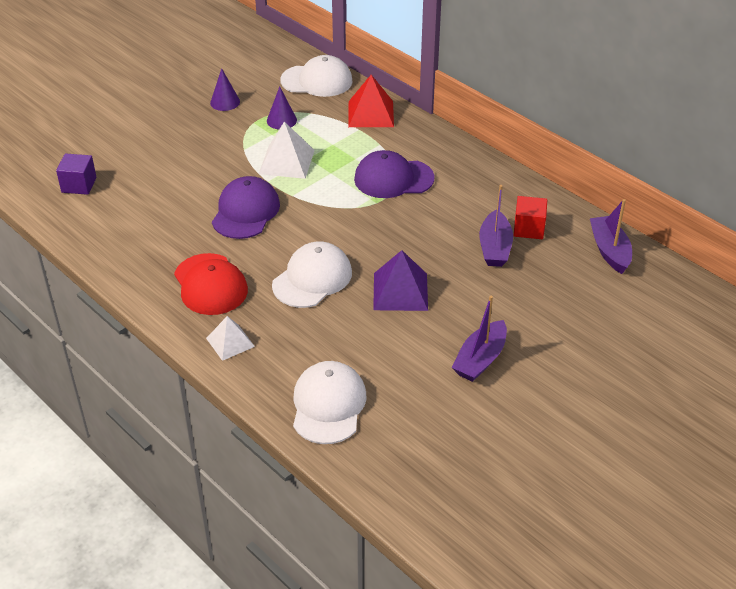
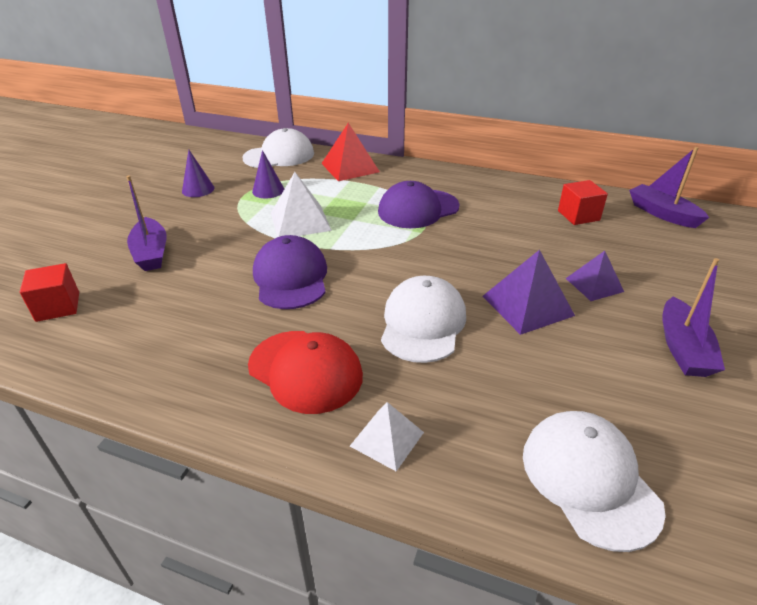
camera: 25 degrees left, 5 degrees down
purple cube [56,154,97,195] -> red cube [20,263,79,322]
purple boat [479,185,513,267] -> purple boat moved to [126,175,167,271]
none -> purple pyramid [566,251,624,301]

